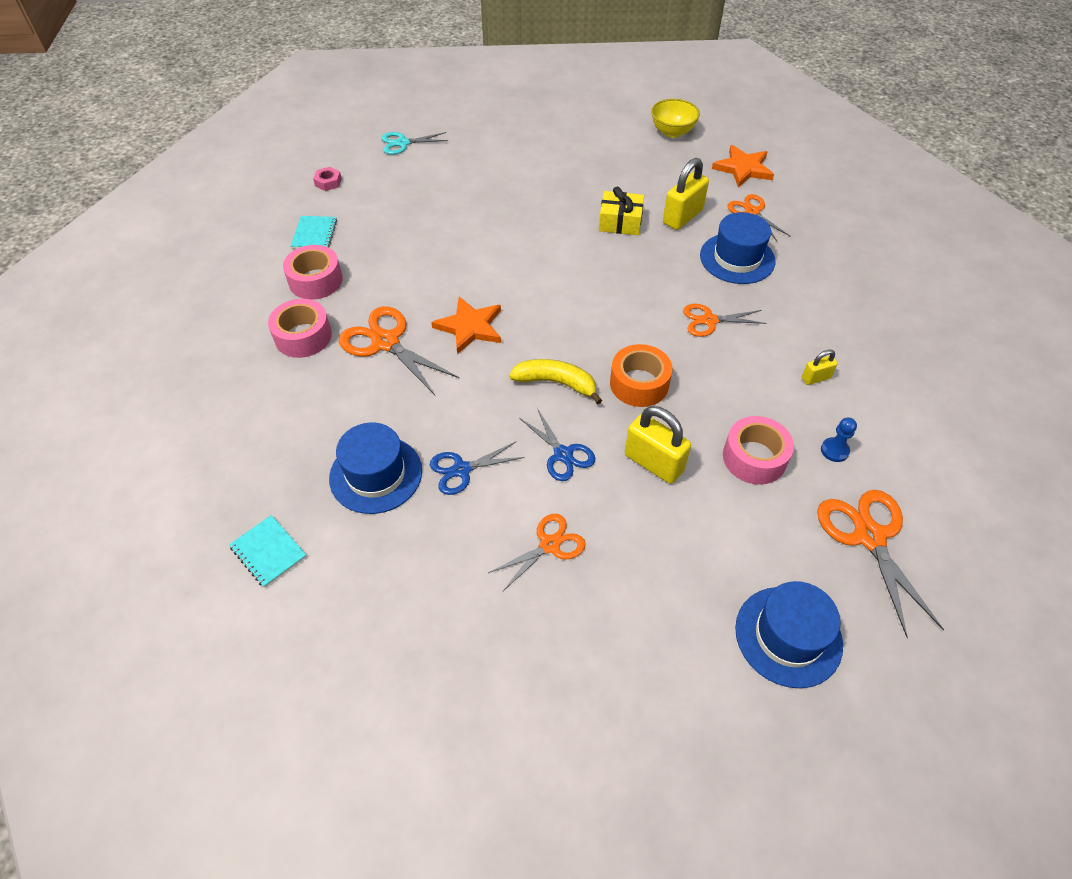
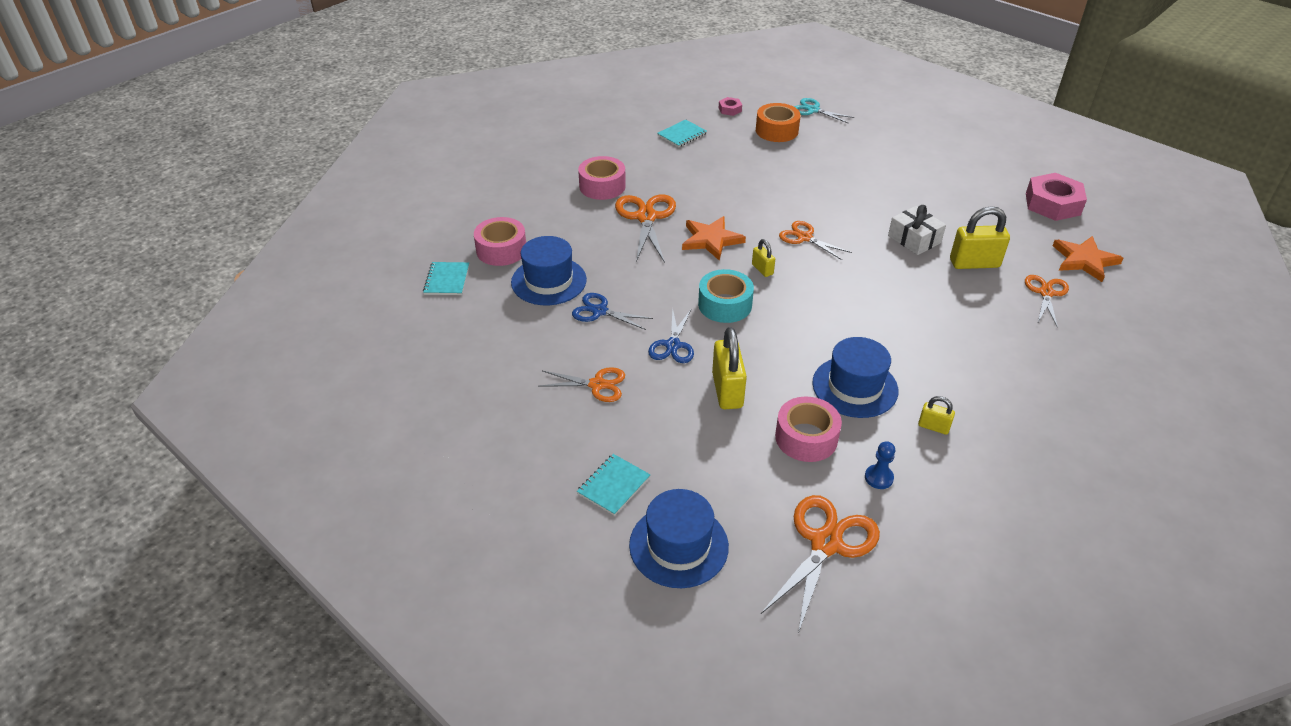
camera: 45 degrees right, 10 degrees down
pink tape [283,245,343,300] -> pink tape moved to [474,217,526,266]
yellow banana [509,359,602,404] -> turquoise tape [698,269,754,323]
yellow gift [599,187,644,235] -> white gift [888,205,946,255]
orange tape [610,344,672,407] -> orange tape moved to [756,103,801,142]
yellow bowl [651,99,700,138] -> pink nut [1026,173,1087,221]
orange scissors [683,304,766,337] -> orange scissors moved to [779,221,852,260]
blue hat [700,212,775,284] -> blue hat moved to [812,337,898,418]
none -> turquoise notebook [577,454,651,516]
none -> yellow padlock [752,239,775,277]

